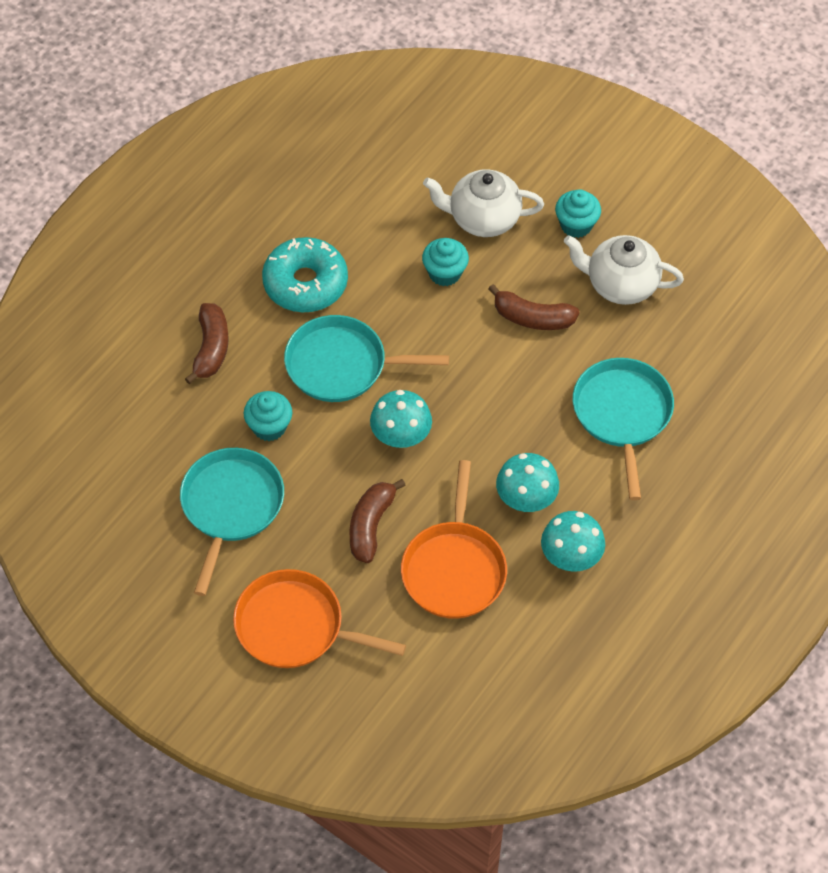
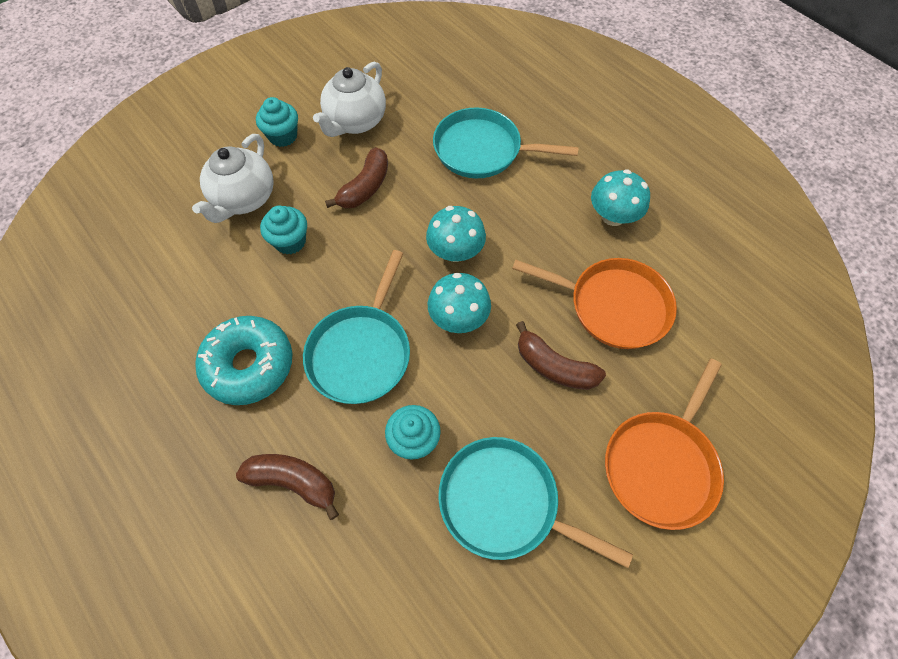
camera: 75 degrees left, 5 degrees up
turquoise mushroom [496,453,559,512] -> turquoise mushroom moved to [426,206,486,262]

